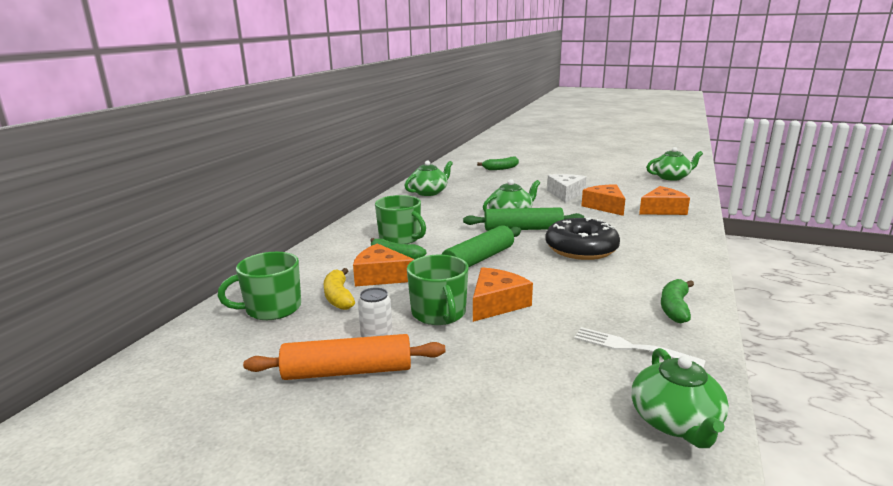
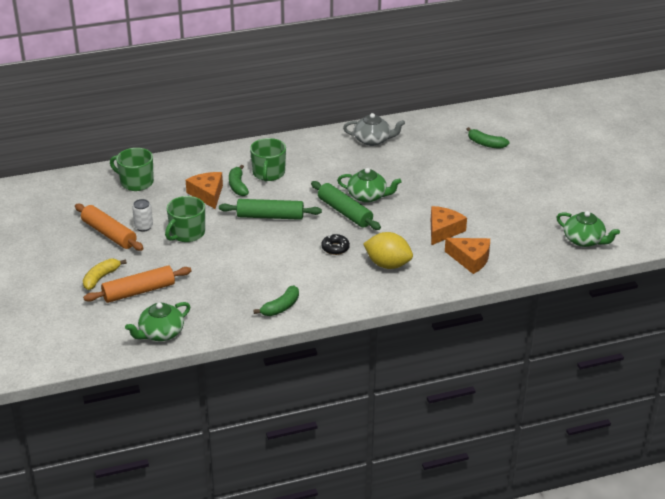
camera: 50 degrees right, 15 degrees up
yellow banana [324,268,355,310] -> yellow banana moved to [83,259,127,290]
green teapot [404,160,453,196] -> grey teapot [343,113,405,146]
orange cheese [473,267,533,322] -> none
black donut [545,218,620,260] -> black donut [321,234,350,255], size x0.49
white cheese [547,174,587,203] -> none
white fork [574,327,706,368] -> none
green banana [661,279,694,323] -> green banana turned 150 degrees clockwise [253,286,299,316]
none -> orange rolling pin [83,266,192,303]
none -> yellow lemon [363,232,413,269]

